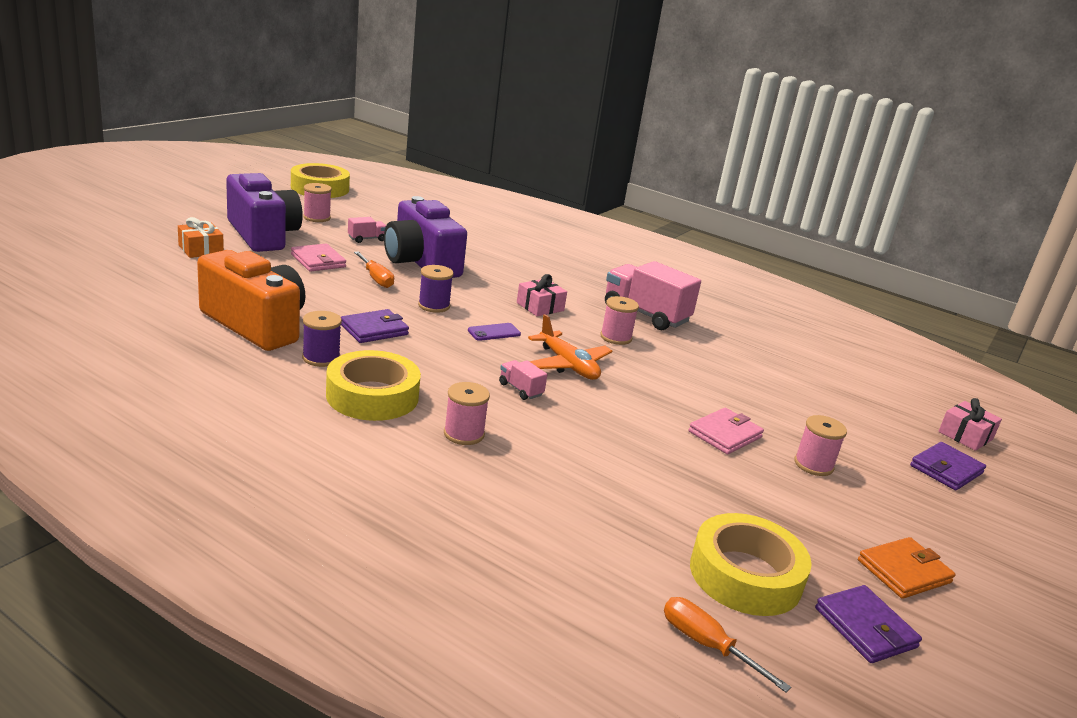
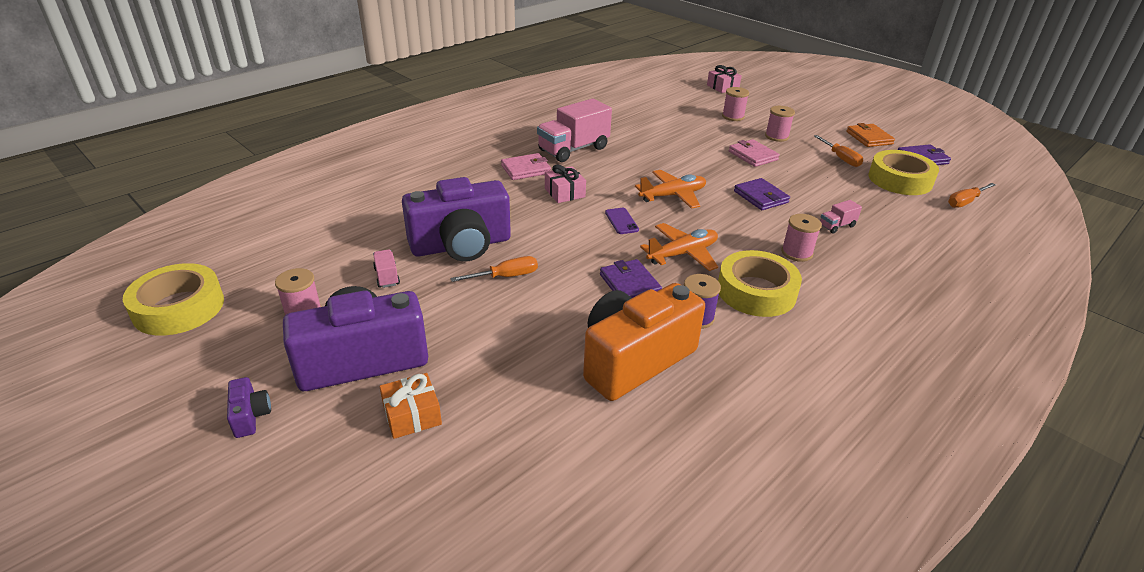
camera: 75 degrees left, 10 degrees up
pink wallet [291,243,346,272] -> pink wallet moved to [501,153,551,180]
purple spool [418,265,454,313] -> none
pink truck [499,360,547,400] -> pink truck moved to [820,200,862,234]
pink spool [600,296,639,345] -> pink spool moved to [722,87,749,121]
purple wallet [910,442,986,490] -> purple wallet moved to [734,178,790,210]
none -> purple camera [227,377,271,438]
none -> orange plane [640,223,718,271]
none -> orange screwdriver [814,135,863,167]

